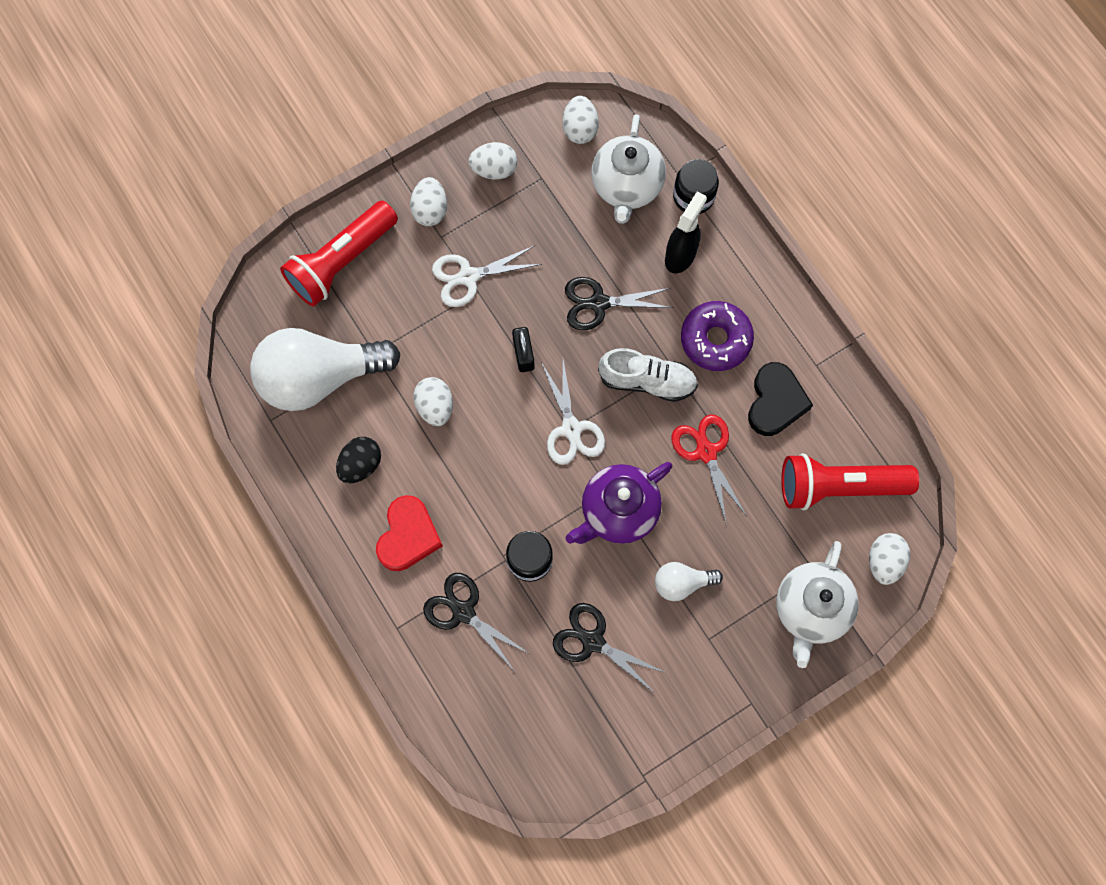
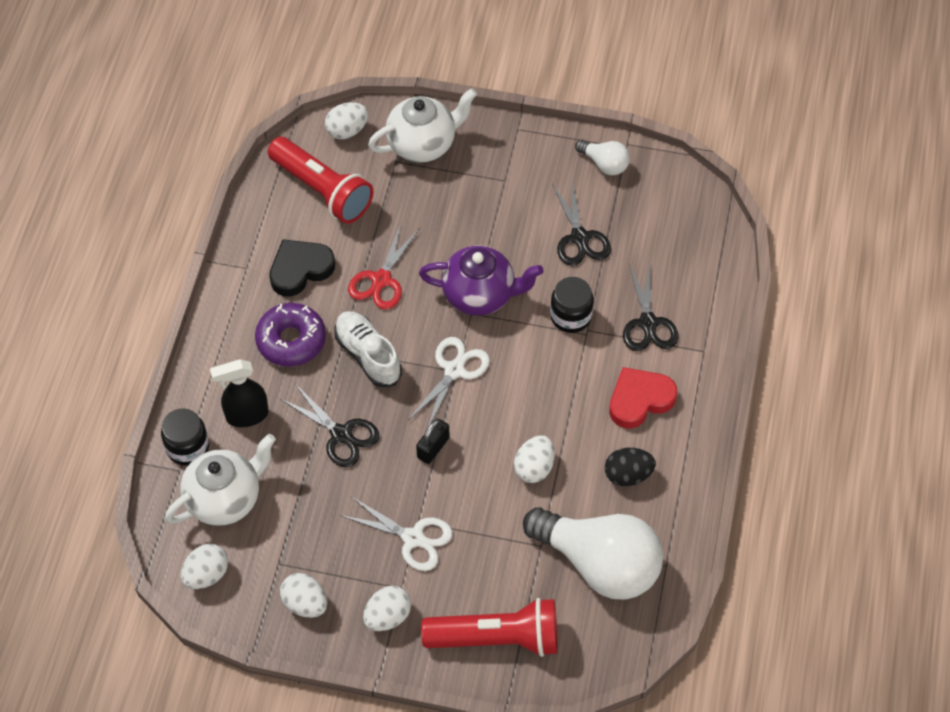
camera: 135 degrees left, 15 degrees down
white light bulb [655,562,723,601] -> white light bulb moved to [575,140,630,175]

